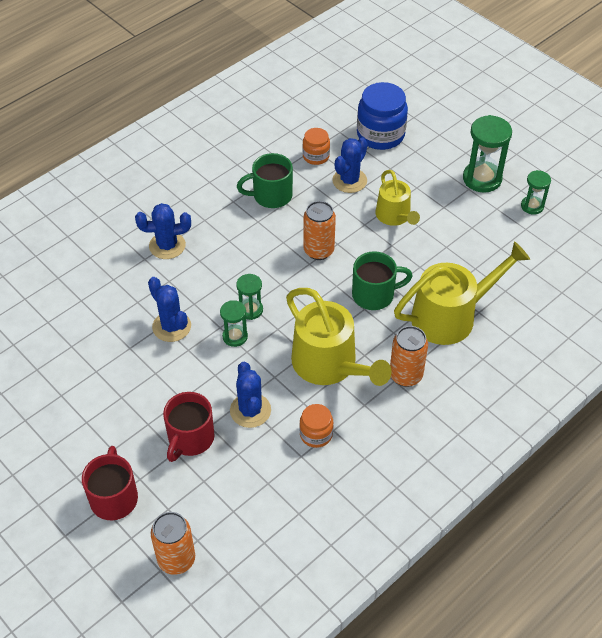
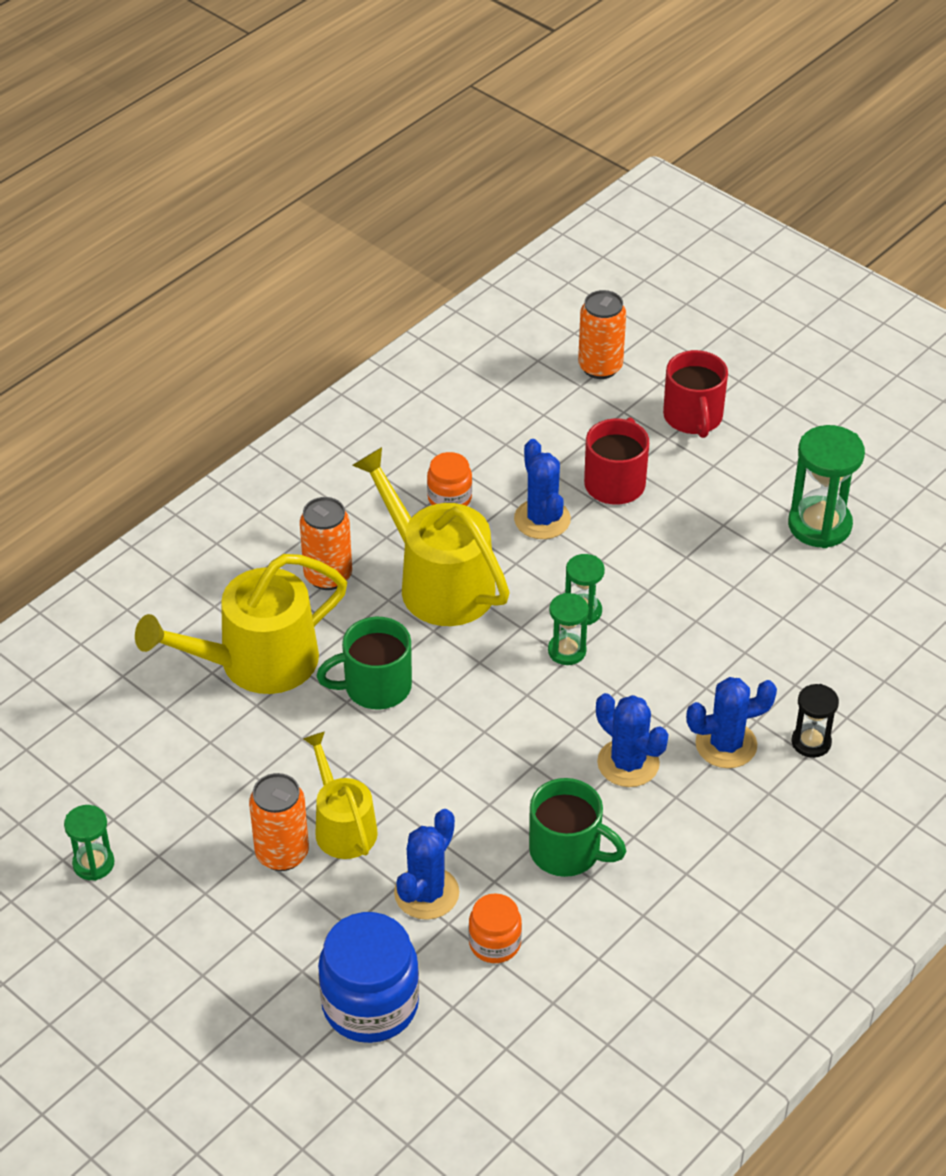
camera: 175 degrees right, 5 degrees down
blue cactus [148,277,191,342] -> blue cactus moved to [596,693,668,787]
green mug [237,153,293,208] -> green mug turned 45 degrees clockwise [529,778,627,877]
orange can [303,201,336,260] -> orange can moved to [249,773,309,871]
green hourglass [463,115,512,193] -> green hourglass moved to [788,425,865,548]
none -> black hourglass [792,684,839,758]

